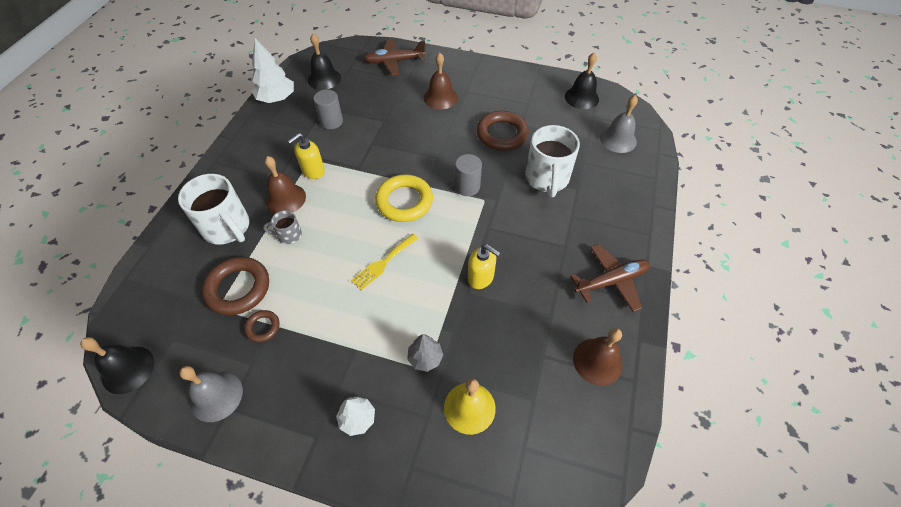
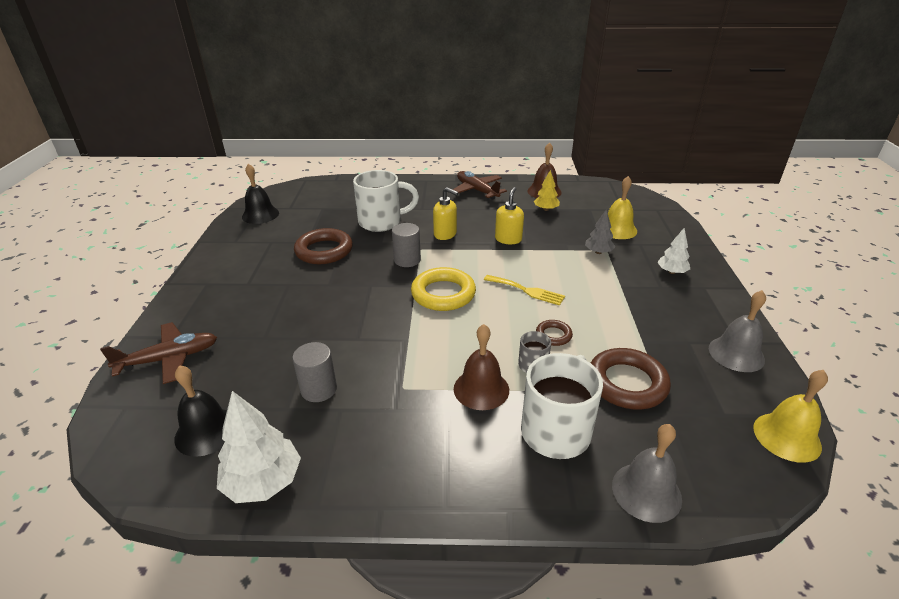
camera: 105 degrees left, 20 degrees down
black bell [80,337,154,394] -> yellow bell [753,370,828,463]
brown ring [244,310,279,342] -> brown ring moved to [536,320,573,346]
yellow soap dispenser [288,133,325,179] -> yellow soap dispenser moved to [433,187,458,240]
brown plane [364,39,426,76] -> brown plane turned 90 degrees counterclockwise [100,322,217,384]
brown bell [424,53,458,110] -> none
grey bell [600,95,638,153] -> grey bell moved to [612,424,682,523]
none -> yellow tree [534,170,560,211]

